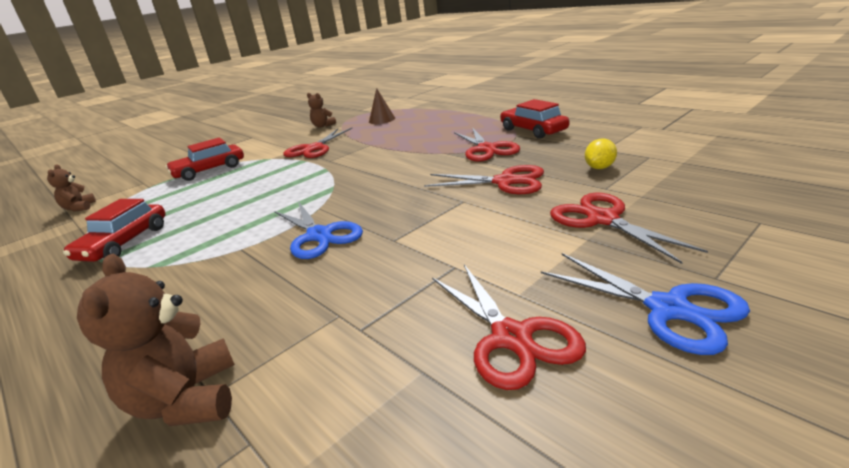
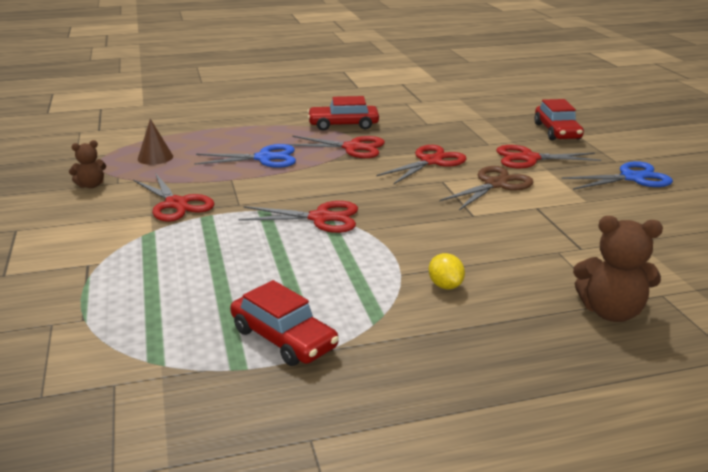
camera: 65 degrees left, 0 degrees up
brown teddy bear [47,164,96,212] -> none
red car [165,137,244,181] -> red car moved to [534,99,584,140]
blue scissors [274,201,363,259] -> blue scissors moved to [194,144,296,168]
red scissors [432,264,586,390] -> red scissors moved to [238,201,358,233]
yellow lemon [585,139,617,169] -> yellow lemon moved to [429,253,465,290]
none -> brown scissors [439,166,534,210]

